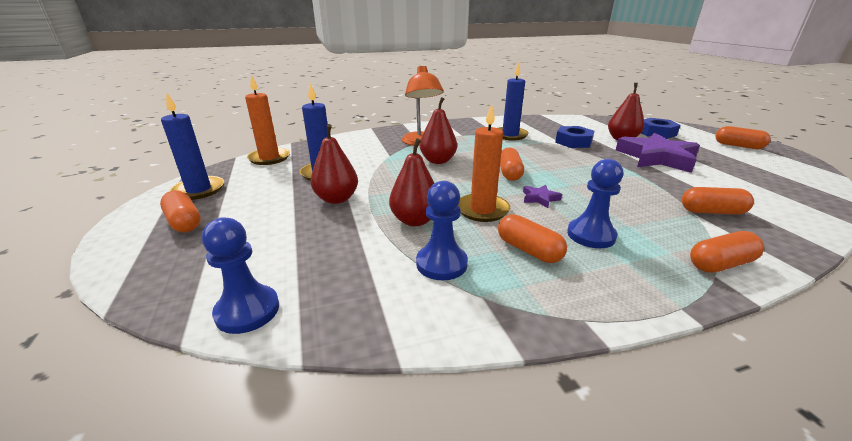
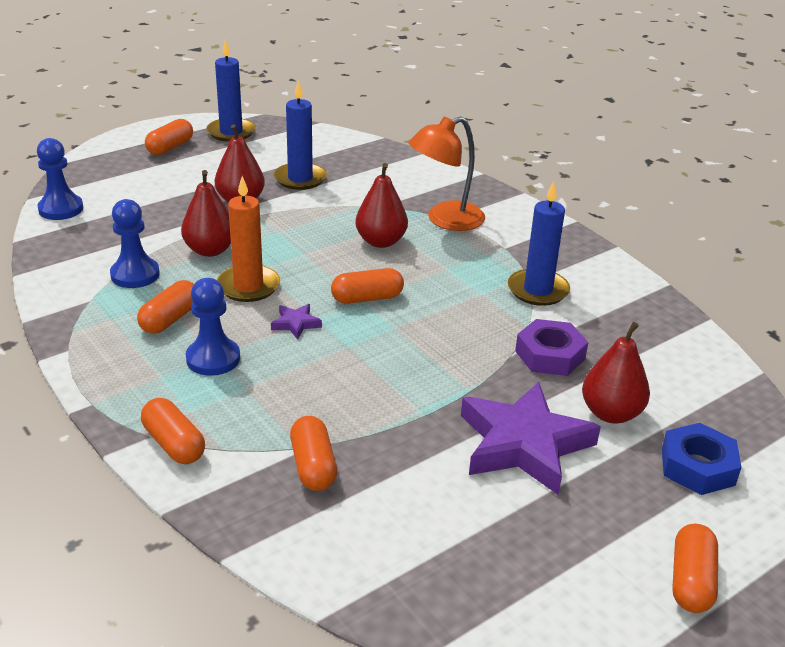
camera: 70 degrees right, 5 degrees up
orange candle [245,75,290,165] -> none
blue nut [555,126,594,148] -> purple nut [515,319,588,376]

